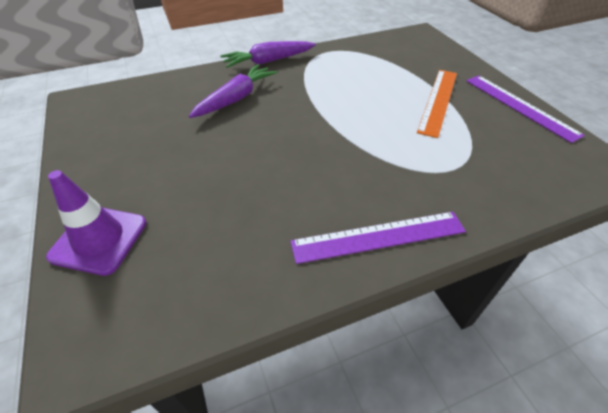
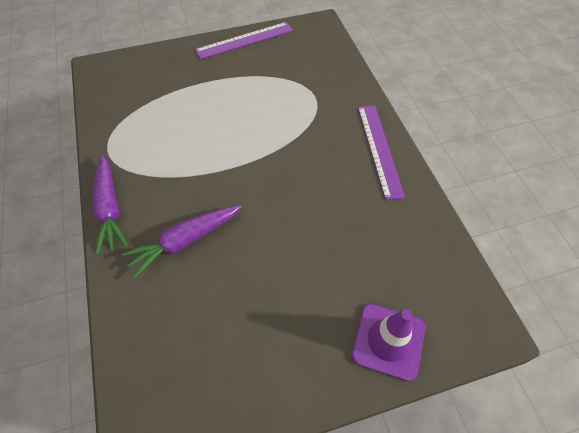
camera: 85 degrees left, 10 degrees up
purple carrot [189,64,277,118] -> purple carrot turned 75 degrees counterclockwise [121,205,242,278]
orange ruler [417,70,457,138] -> none

